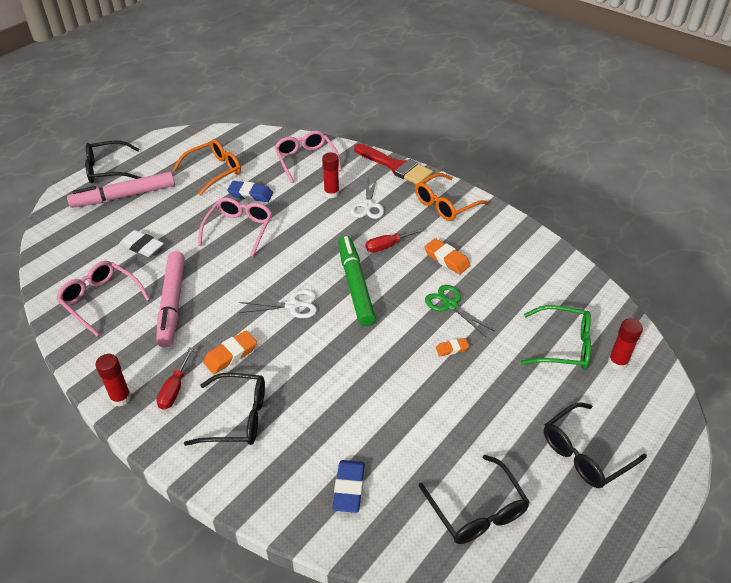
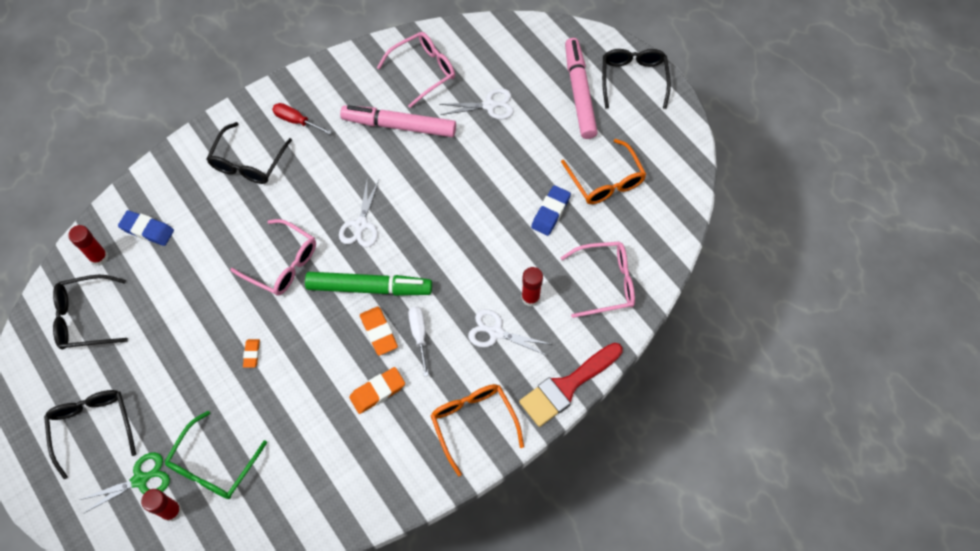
camera: 105 degrees right, 20 degrees up
red glue stick [95,354,131,406] -> red glue stick moved to [68,225,109,266]
white eraser [120,230,164,257] -> white scissors [439,88,514,120]
pink glasses [198,197,272,257] -> pink glasses moved to [230,219,316,296]
orange eraser [203,331,257,374] -> orange eraser moved to [360,306,398,356]
red screwdriver [366,228,424,252] -> white screwdriver [408,306,429,377]
green scissors [425,285,494,337] -> green scissors moved to [80,452,170,514]

